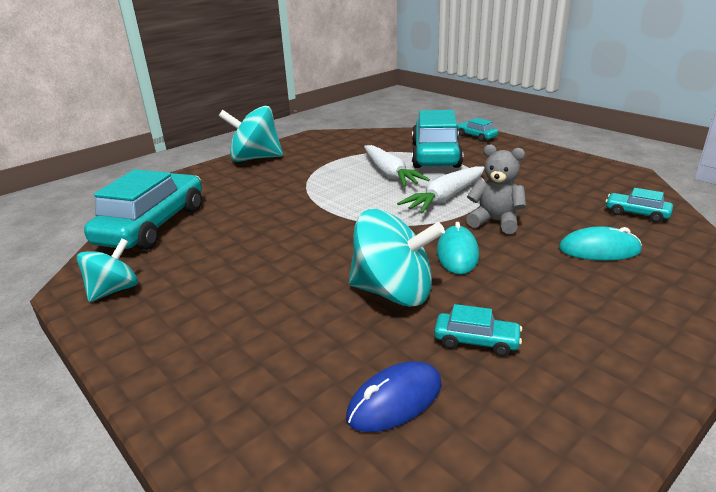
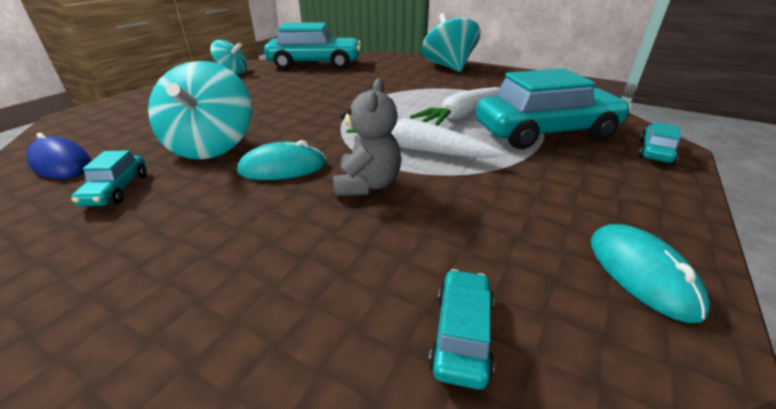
camera: 70 degrees right, 5 degrees up
turquoise mouse [559,226,642,261] -> turquoise mouse moved to [591,224,710,323]

